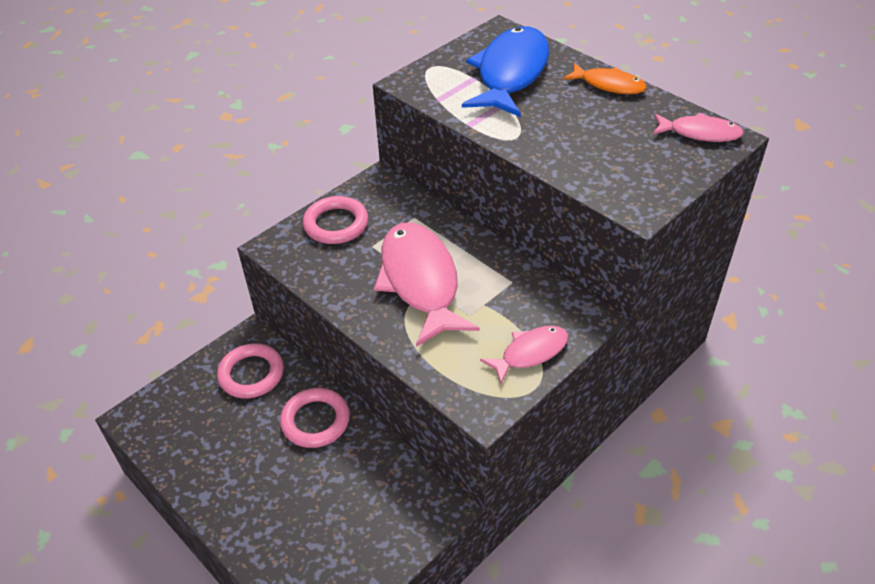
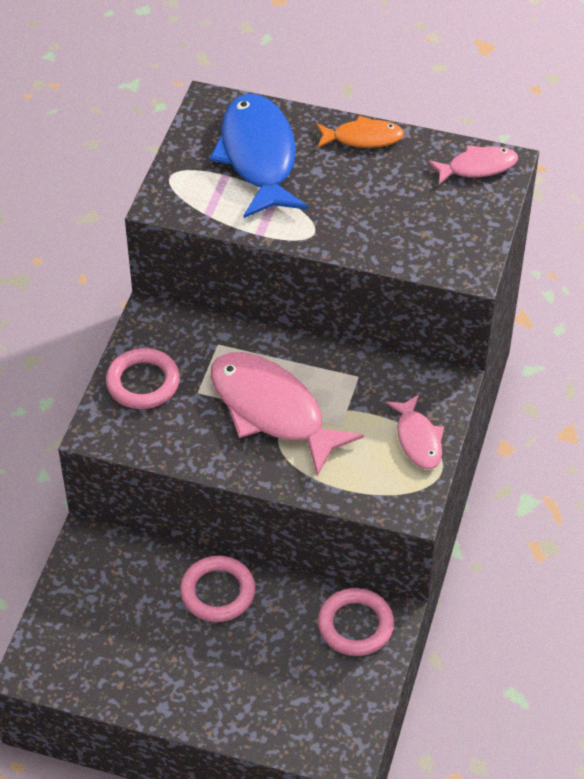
camera: 30 degrees left, 5 degrees up
pink ring [217,343,284,398] -> pink ring moved to [318,588,394,656]
pink fish [480,326,568,384] -> pink fish turned 135 degrees clockwise [386,394,444,469]

